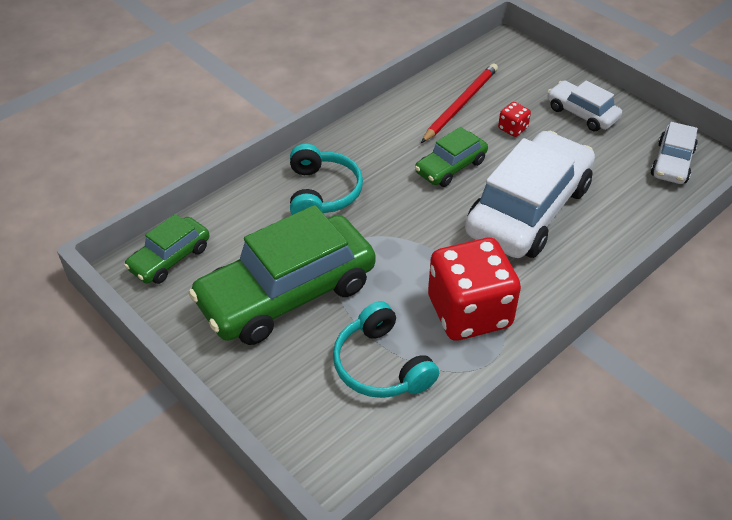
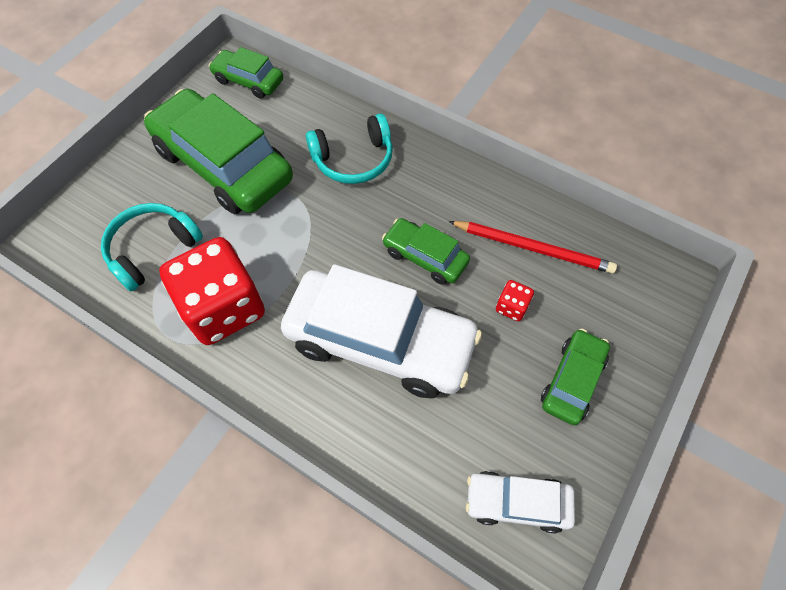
camera: 75 degrees right, 15 degrees up
white car [547,80,622,131] -> green car [541,329,610,425]

